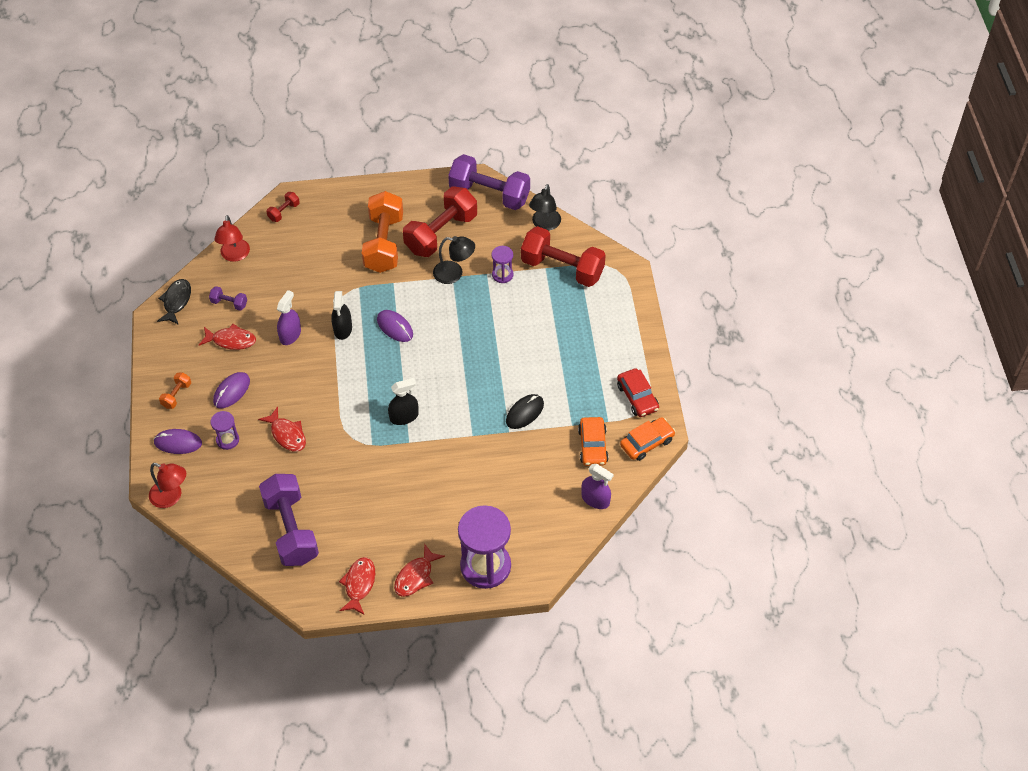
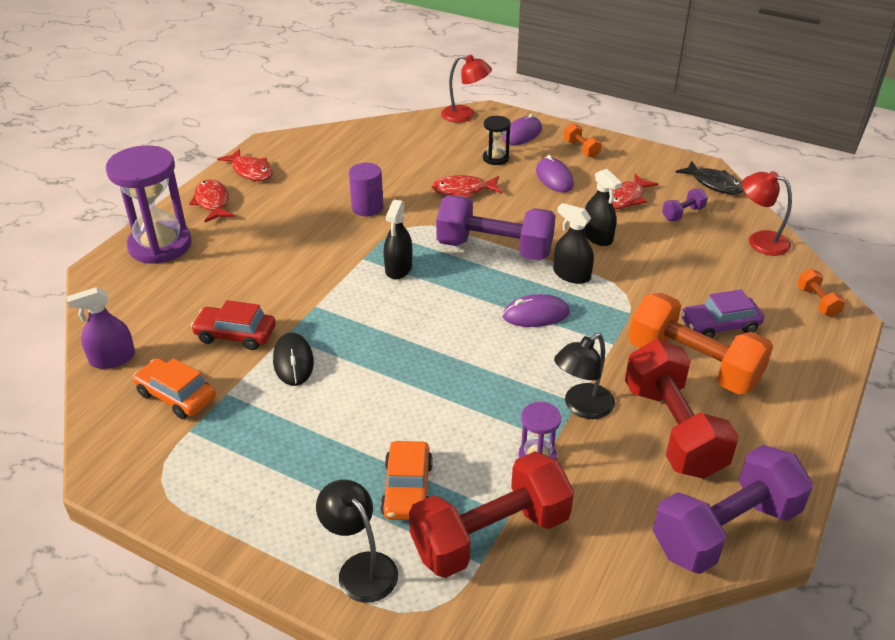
camera: 125 degrees right, 15 degrees down
red lamp [149,463,186,508] -> red lamp turned 135 degrees counterclockwise [441,55,492,123]
purple hourglass [210,411,239,450] -> black hourglass [483,116,511,165]
purple dumbbell [259,474,319,566] -> purple dumbbell moved to [436,195,556,261]
red dumbbell [266,192,300,222] -> orange dumbbell [797,269,846,317]
purple spray bottle [277,290,301,345] -> black spray bottle [584,169,622,246]
black lamp [529,184,561,231] -> black lamp moved to [316,480,398,603]
red car [617,368,659,417] -> red car moved to [191,300,276,350]
orange car [620,417,675,461] -> orange car moved to [381,441,433,520]
none -> purple cylinder [349,163,383,216]
none -> purple car [681,289,764,338]

